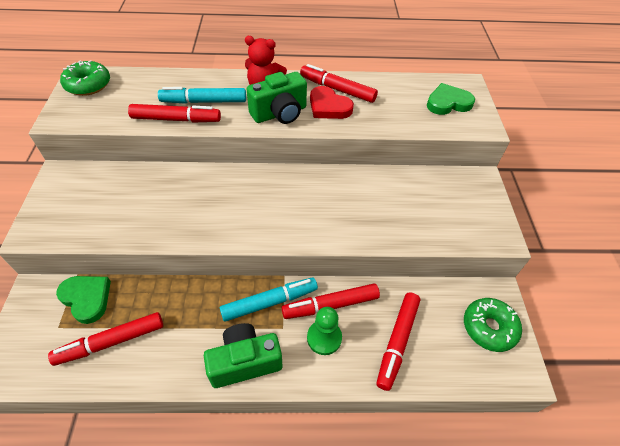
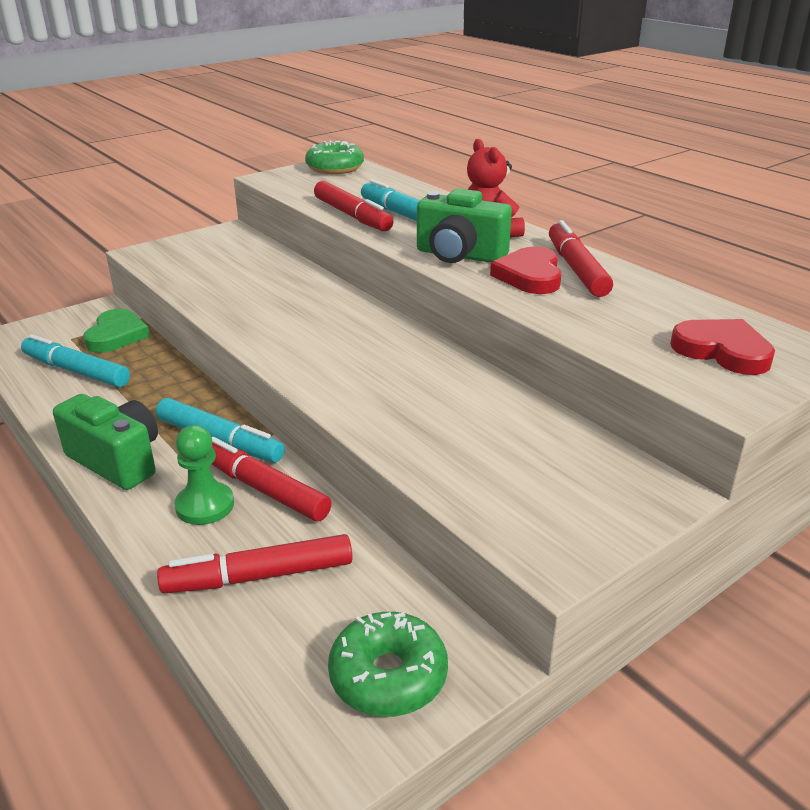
camera: 55 degrees right, 20 degrees down
red marker [48,312,163,366] -> turquoise marker [21,334,130,387]
green heart [427,83,475,115] -> red heart [670,319,775,375]

